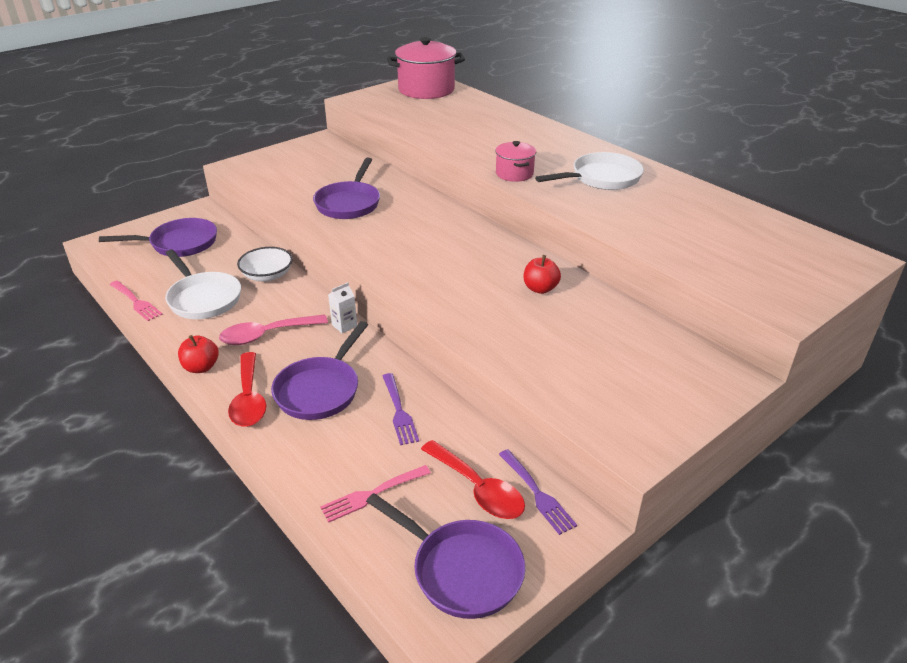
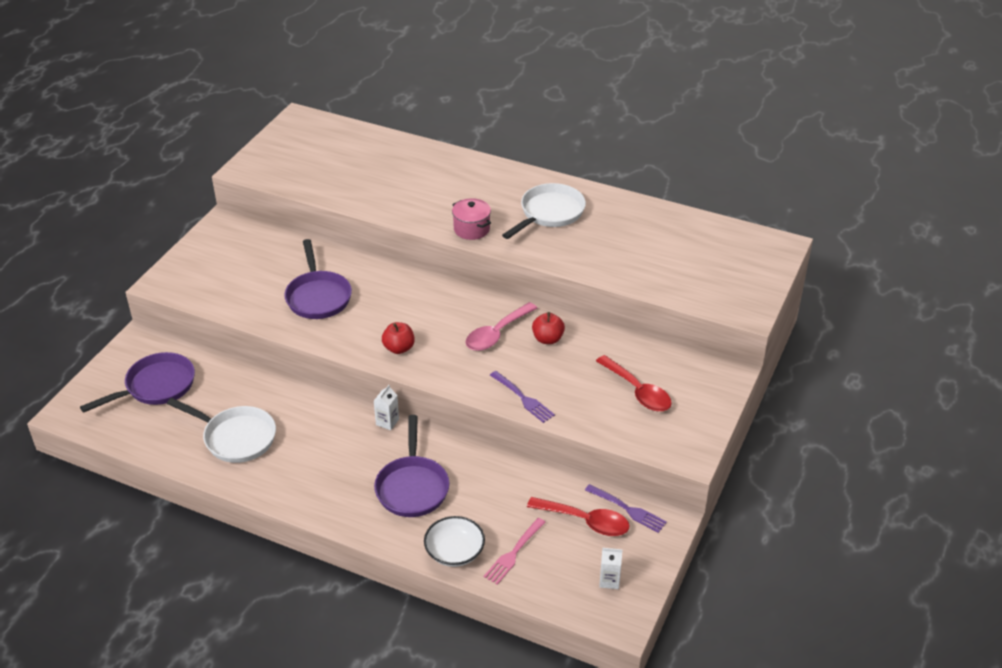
camera: 25 degrees left, 5 degrees up
pink fork [110,281,163,321] -> none
red apple [178,335,219,373] -> red apple moved to [382,322,415,354]
pink spoon [219,314,328,345] -> pink spoon moved to [465,302,537,351]
red spoon [228,352,266,427] -> red spoon moved to [596,355,672,411]
white bowl [237,247,293,281] -> white bowl moved to [424,516,485,567]
purple pan [366,493,525,619] -> white carton [599,548,623,589]
purple fork [383,373,419,445] -> purple fork moved to [490,371,555,423]
pink pot [387,37,465,99] -> none

